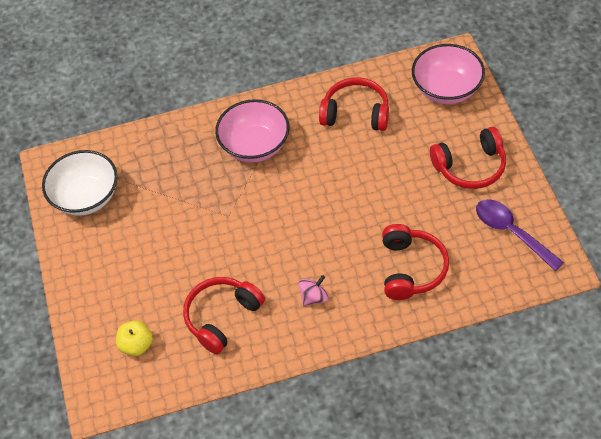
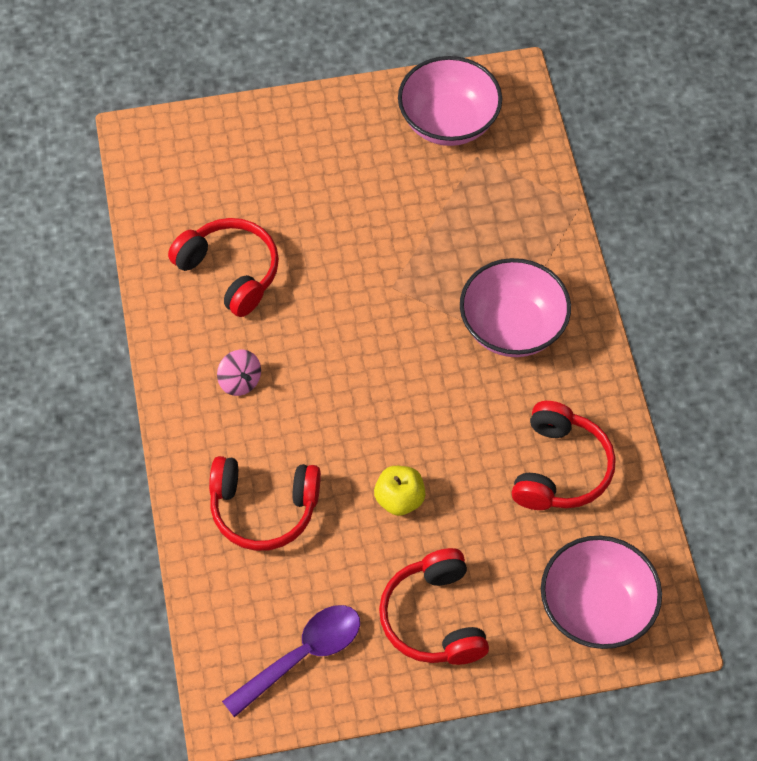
camera: 90 degrees right, 5 degrees up
white bowl [42,150,118,216] -> pink bowl [398,56,502,146]
yellow apple [116,320,153,356] -> yellow apple moved to [374,466,426,516]

